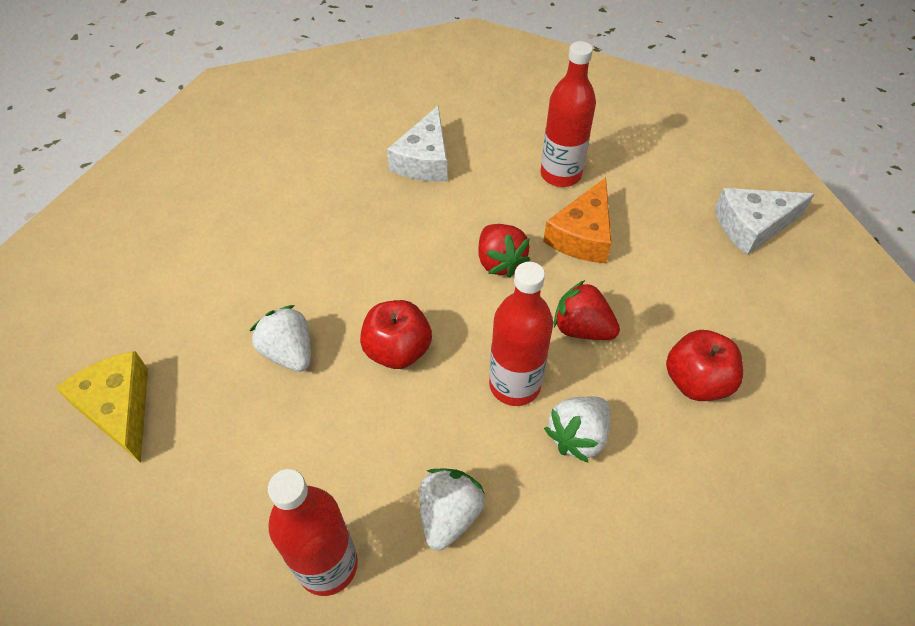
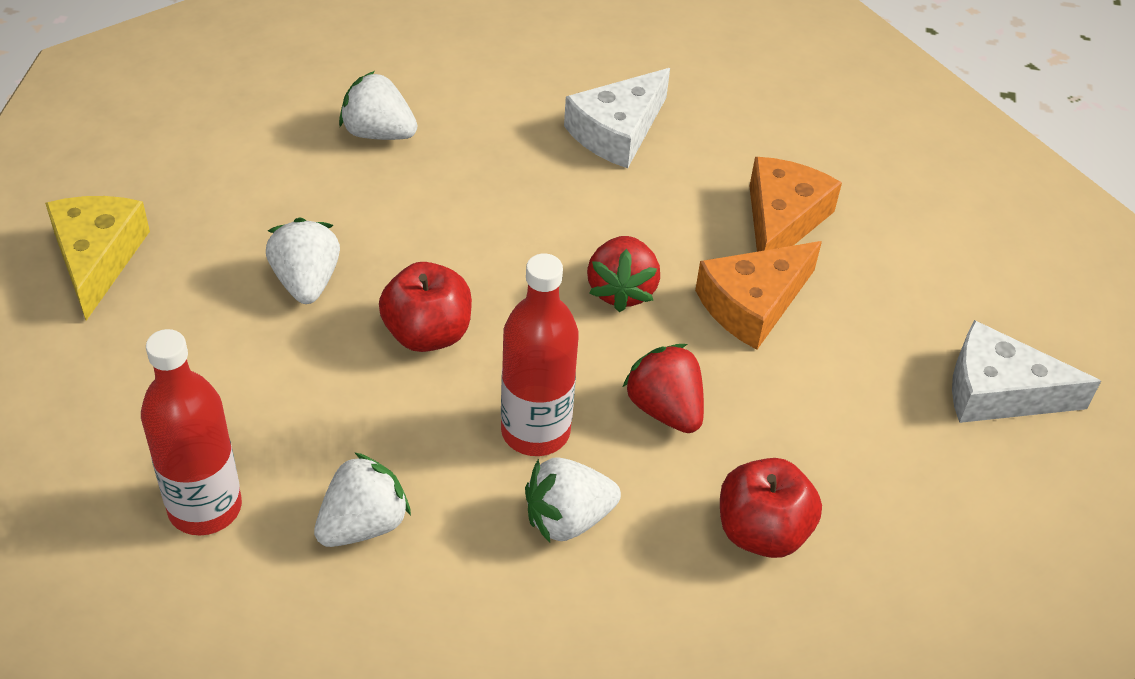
camera: 25 degrees right, 5 degrees down
red bottle [541,41,596,187] -> orange cheese [749,157,842,252]
none -> white strawberry [339,71,417,140]

